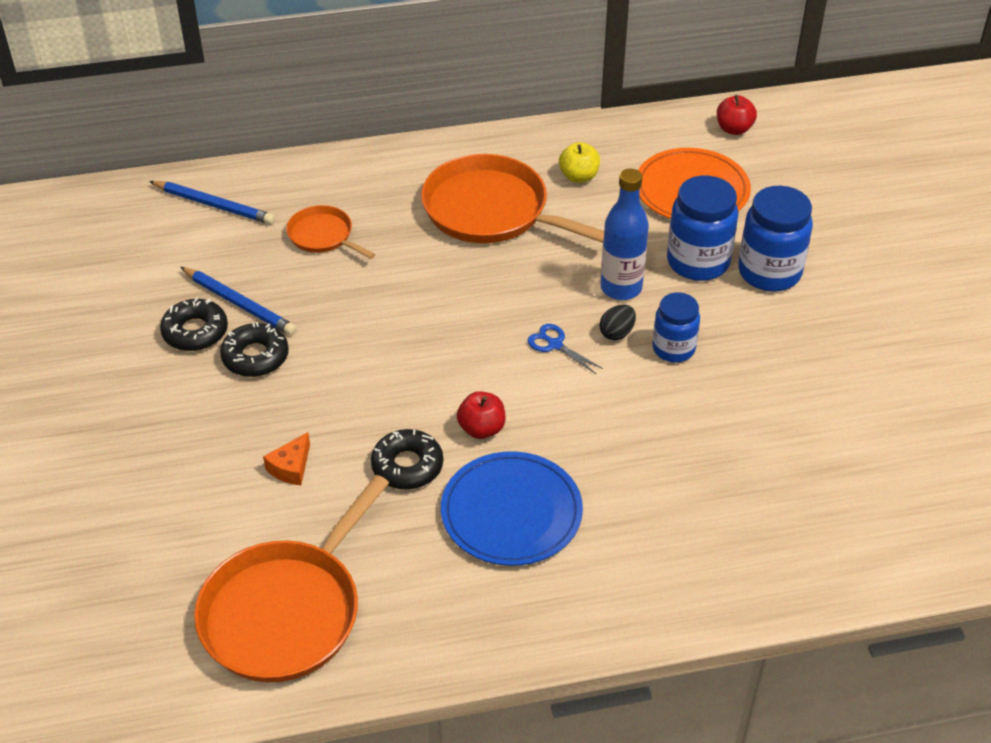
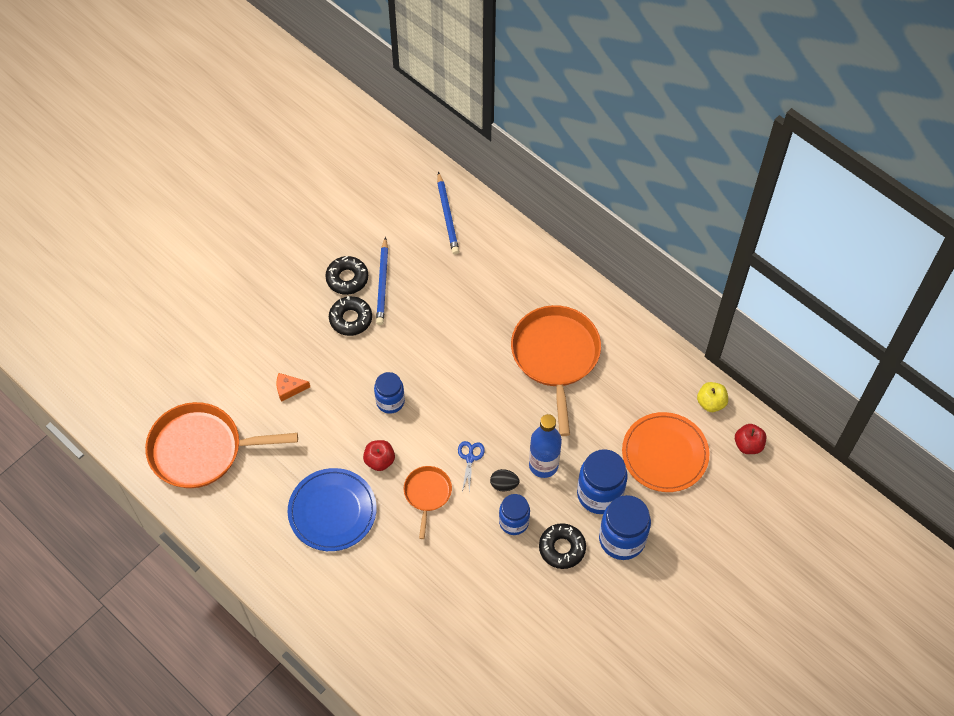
camera: 55 degrees right, 15 degrees up
orange pan [286,205,375,259] -> orange pan moved to [404,466,452,539]
black donut [371,429,443,490] -> black donut moved to [539,523,586,569]
yellow apple [559,142,600,183] -> yellow apple moved to [697,382,728,412]
none -> blue jar [374,372,405,414]

